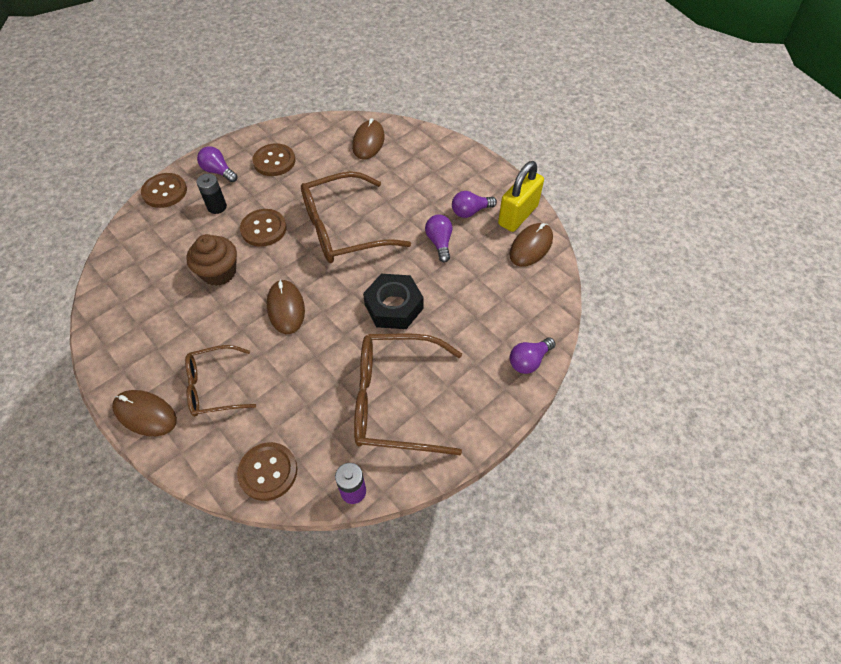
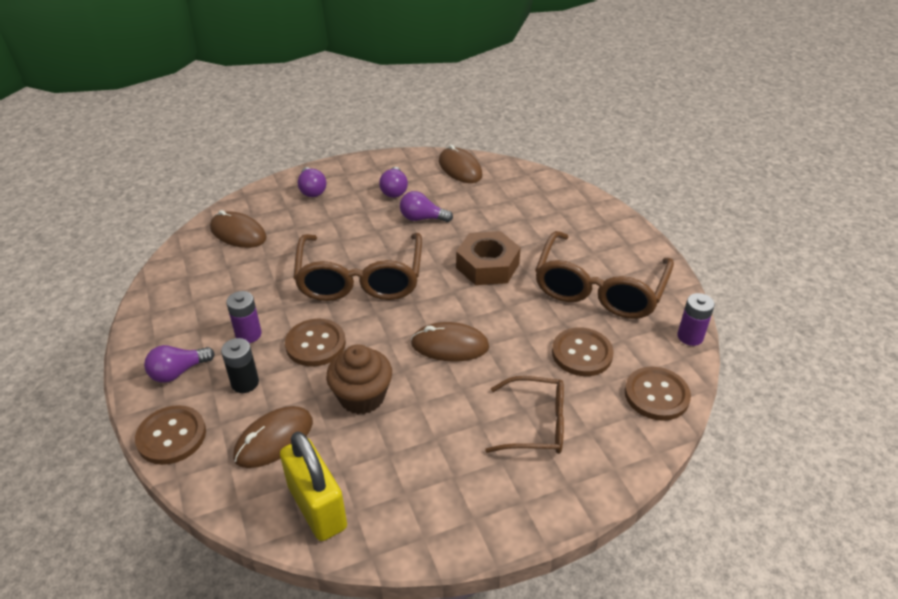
camera: 70 degrees left, 15 degrees down
brown mouse [112,390,177,436] -> brown mouse moved to [233,406,313,468]
brown glasses [185,345,256,417] -> brown glasses turned 90 degrees counterclockwise [485,376,564,454]
brown button [253,143,295,176] -> brown button moved to [552,327,614,376]
black nut [363,274,424,329] -> brown nut [456,231,521,285]
yellow padlock [498,161,544,232] -> yellow padlock moved to [280,431,347,541]
purple light bulb [510,337,556,374] -> purple light bulb moved to [298,167,326,197]
none -> purple battery [226,291,262,343]

